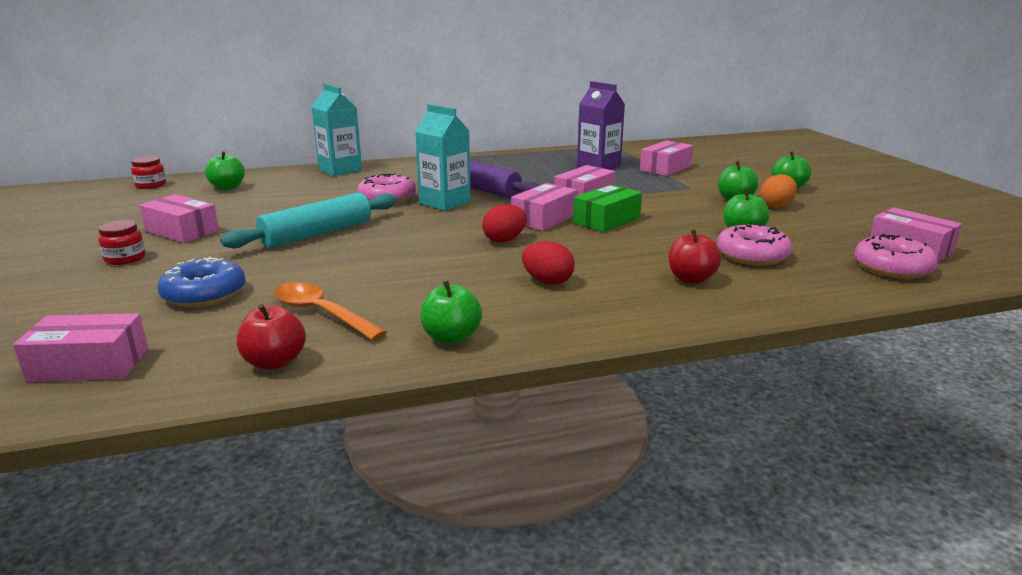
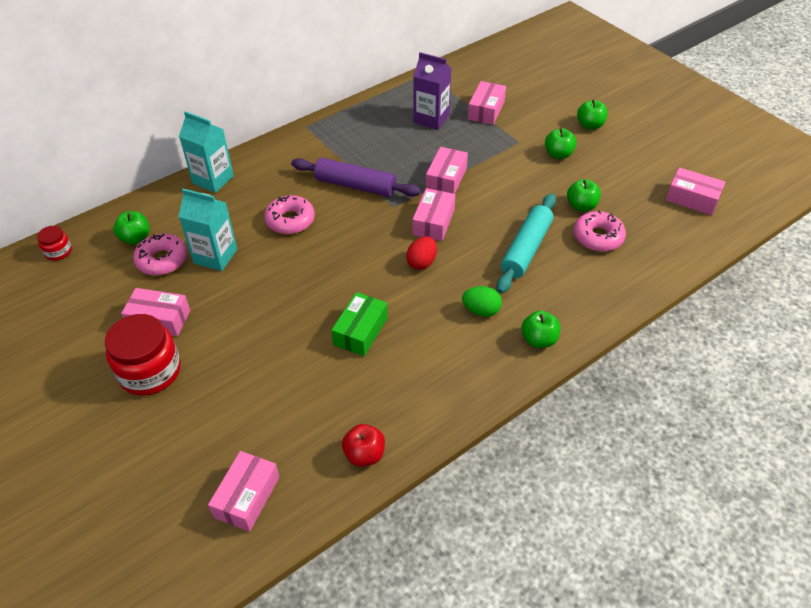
camera: 20 degrees left, 25 degrees up
pink box [13,313,148,382] -> pink box turned 45 degrees counterclockwise [208,451,280,532]
red jar [98,220,145,265] -> red jar [105,314,181,396], size x2.03
blue donut [158,257,245,307] -> none
turquoise rolling pin [220,193,397,248] -> turquoise rolling pin moved to [496,193,556,294]
orange spoon [274,282,387,341] -> none
turquoise carton [415,104,471,211] -> turquoise carton moved to [178,189,237,271]
green apple [421,280,482,344] -> green apple moved to [521,311,560,348]
red egg [522,241,575,285] -> green egg [462,286,502,317]
green box [573,184,642,232] -> green box moved to [331,292,388,356]
red apple [668,229,722,284] -> none
orange egg [760,174,797,208] -> none
pink donut [854,234,938,279] -> pink donut moved to [133,234,187,276]

